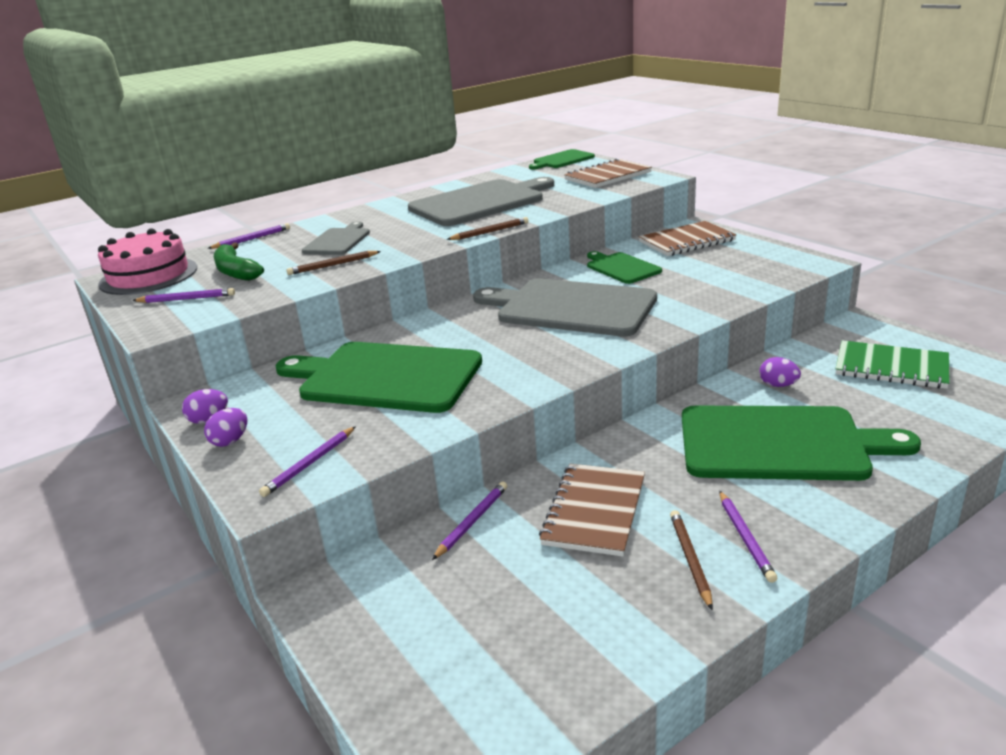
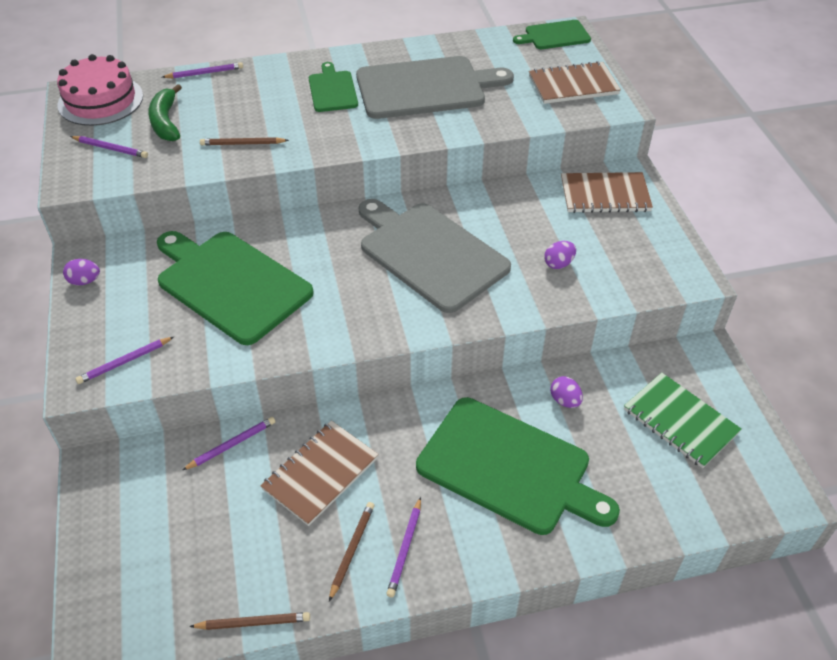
camera: 20 degrees right, 20 degrees up
purple egg [204,408,247,447] -> purple egg moved to [544,241,576,269]
grey cutting board [302,221,370,255] -> none
brown pencil [447,217,529,240] -> brown pencil moved to [189,612,310,630]
green cutting board [587,251,662,284] -> green cutting board moved to [309,62,358,112]

